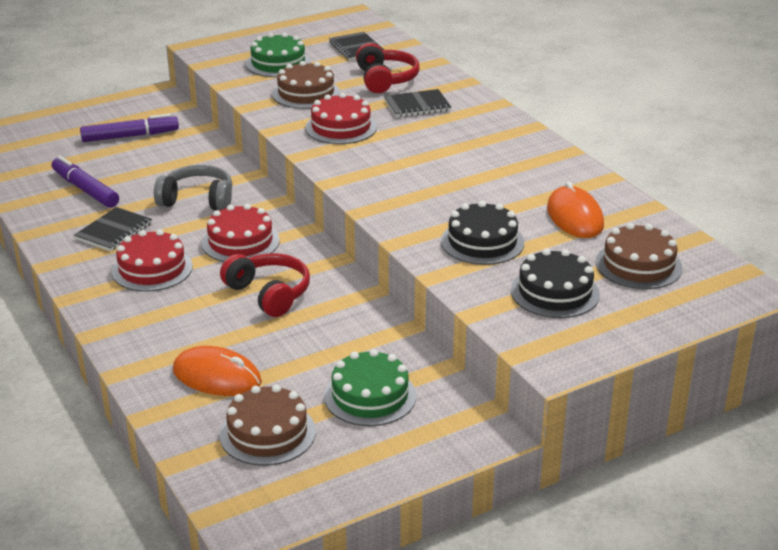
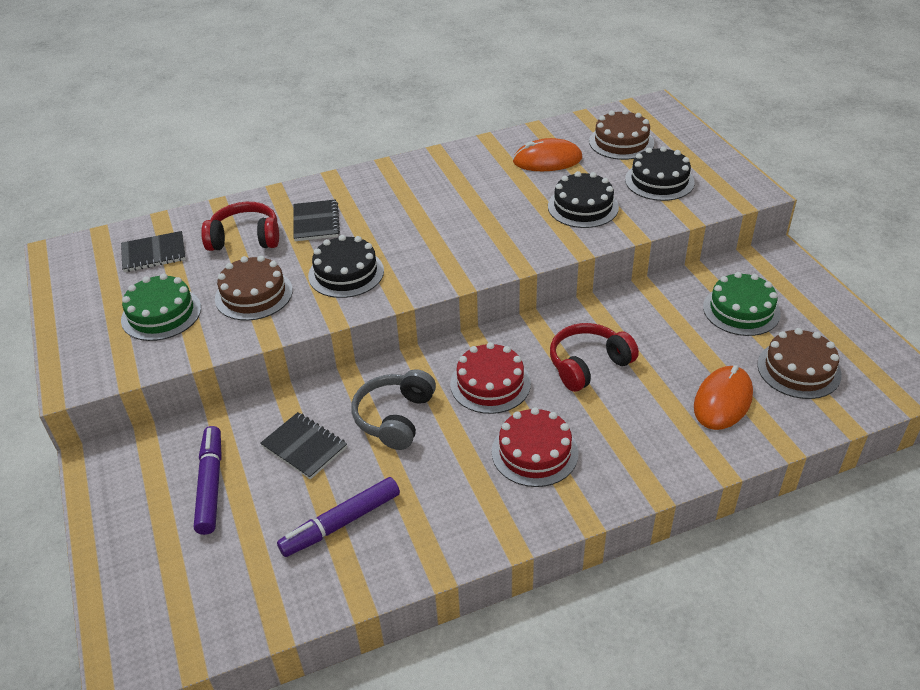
camera: 80 degrees left, 10 degrees up
black notebook [74,207,152,251] -> black notebook moved to [260,412,347,479]
red cake [305,93,377,144] -> black cake [308,235,384,298]

